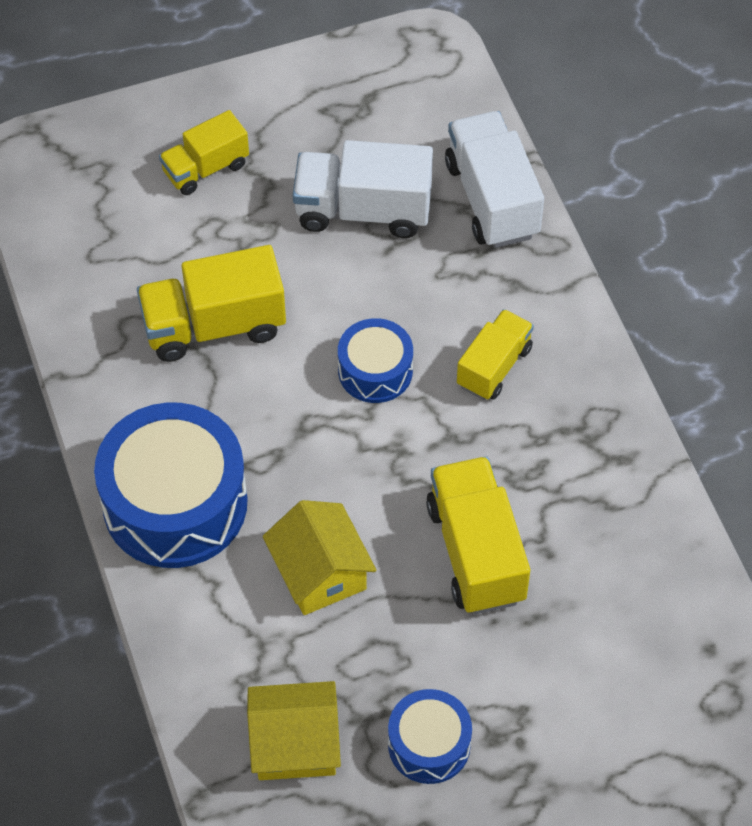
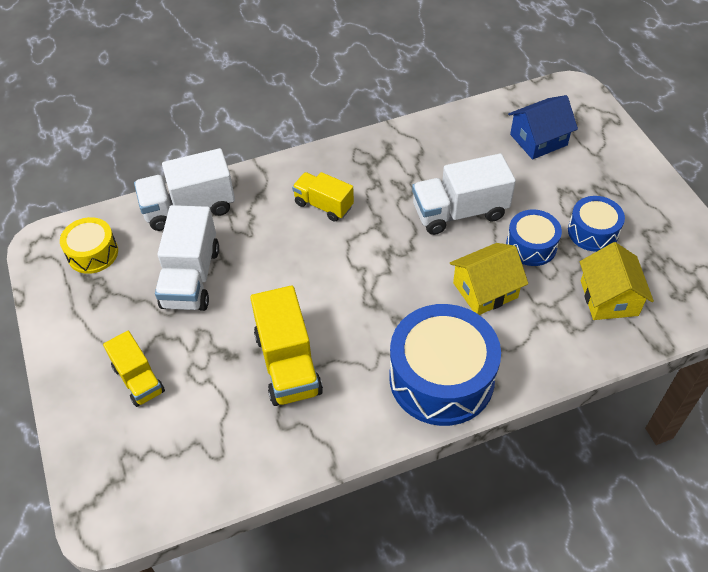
camera: 90 degrees left, 5 degrees down
blue drum [338,318,413,403] -> blue drum moved to [506,209,562,266]
yellow truck [426,456,530,614] -> white truck [412,153,516,235]
none -> yellow drum [60,217,118,274]
none -> blue house [508,95,578,159]

